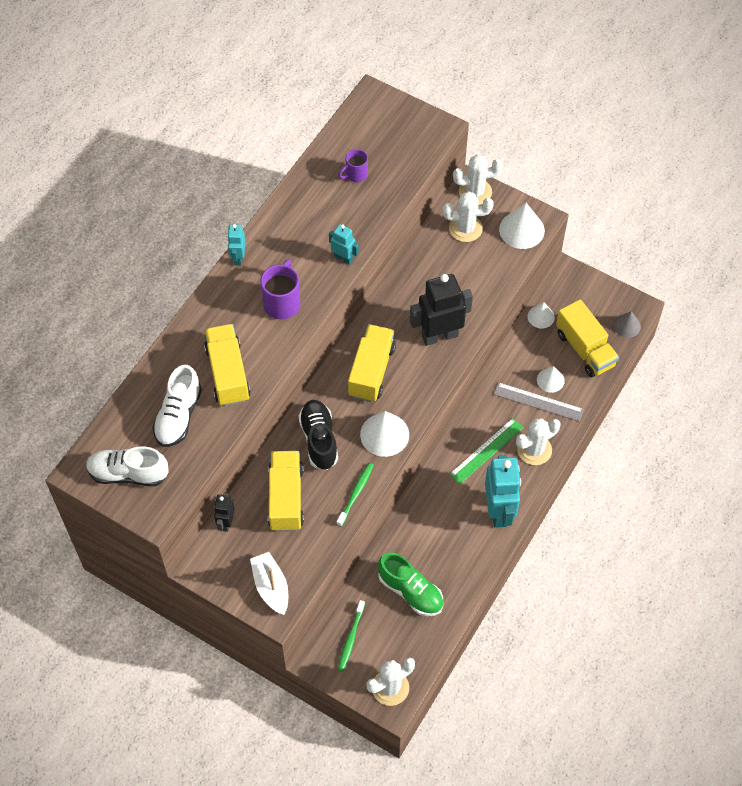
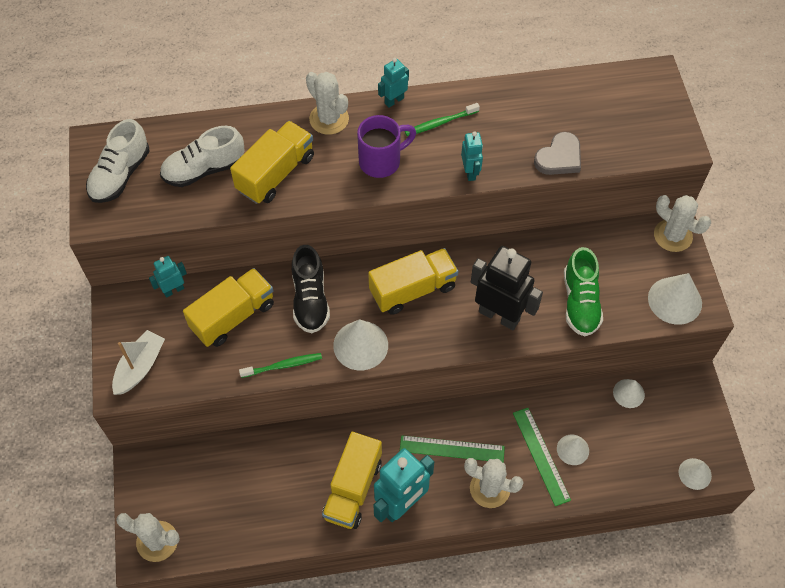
camera: 50 degrees right, 0 degrees up
white shoe [86,446,169,486] -> white shoe turned 120 degrees counterclockwise [86,119,150,203]
black robot [214,493,235,532] -> turquoise robot [149,256,187,298]
black shoe [298,400,338,470] -> black shoe turned 135 degrees clockwise [292,245,330,333]
purple mug [338,149,368,182] -> none
green toothbrush [338,600,365,672] -> green toothbrush moved to [405,103,480,136]
green shoe [378,552,443,616] -> green shoe moved to [564,247,603,337]
white cactus [443,191,494,242] -> white cactus moved to [306,72,349,135]
grey ruler [494,382,584,422] -> green ruler [513,408,571,506]
yellow truck [556,299,619,377] -> yellow truck moved to [322,432,382,529]
grey cone [614,311,641,338] -> white cone [679,458,712,490]
none -> grey heart [534,132,581,175]

